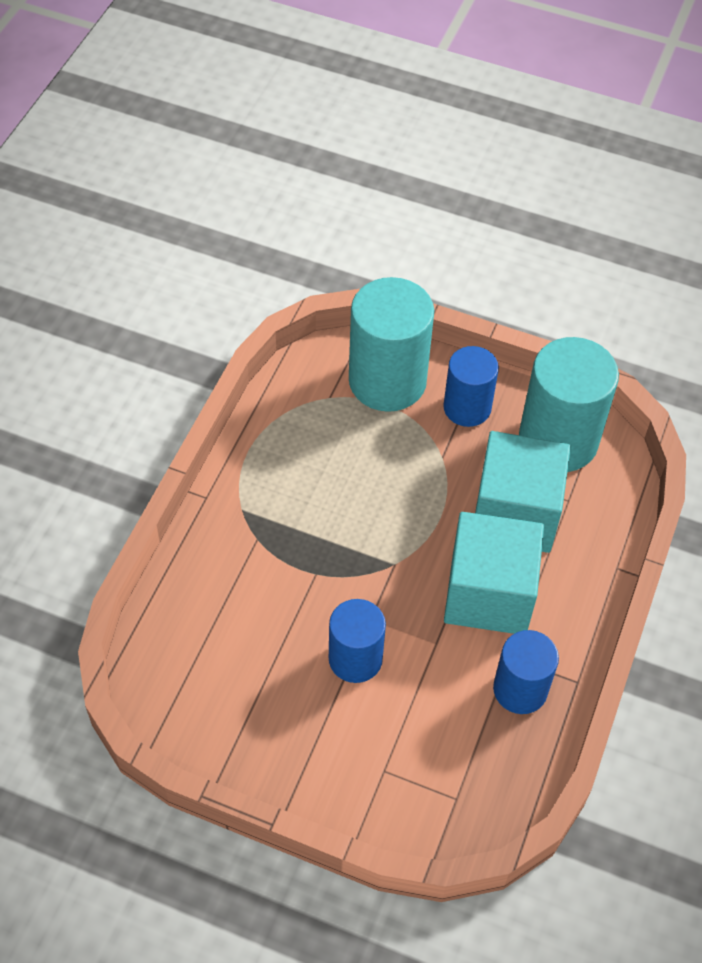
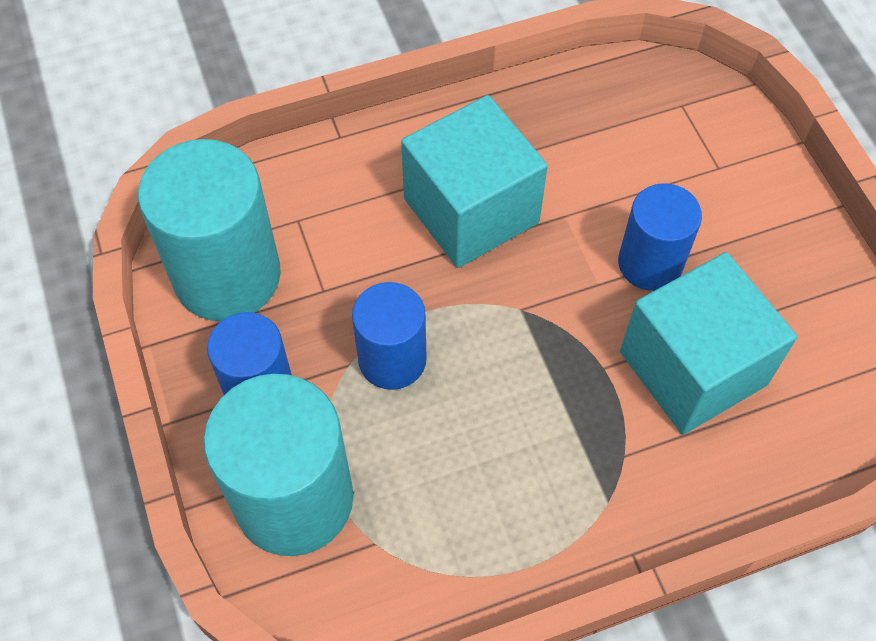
camera: 130 degrees left, 5 degrees up
turquoise cube [475,431,571,553] -> turquoise cube moved to [620,252,797,435]
blue cylinder [493,630,559,714] -> blue cylinder moved to [352,282,426,390]

